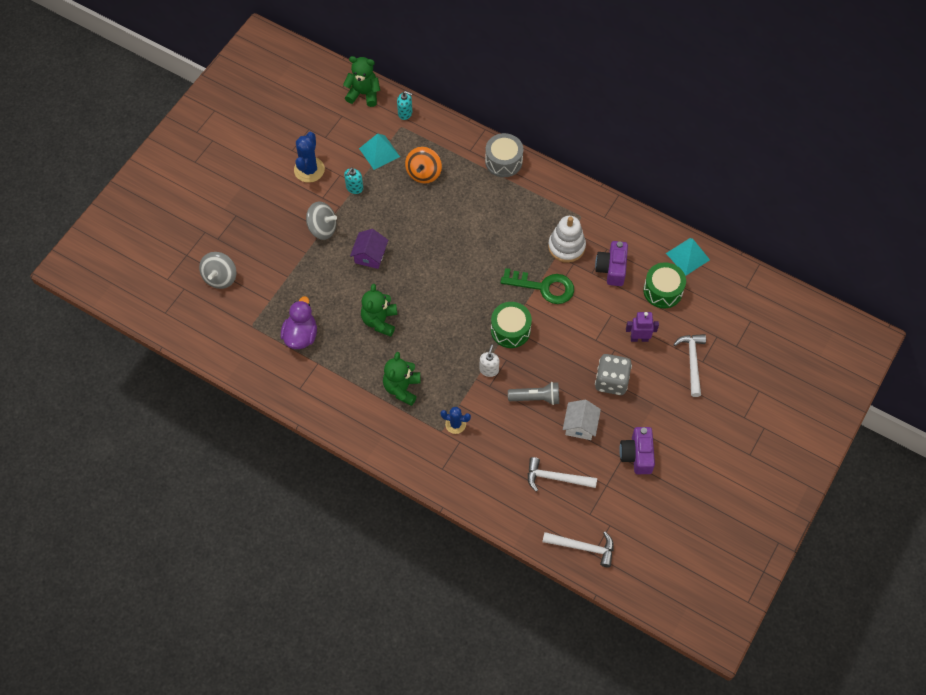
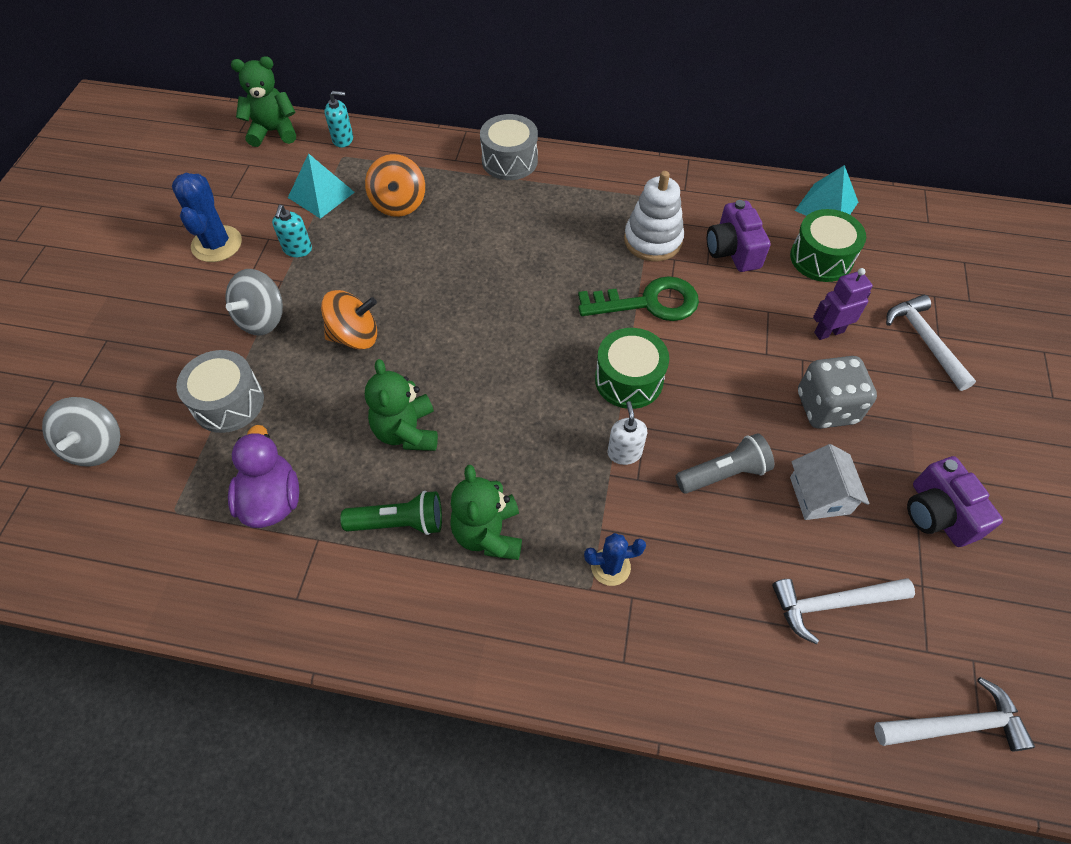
camera: 20 degrees left, 5 degrees down
grey spinning top [306,201,337,240] -> grey spinning top turned 120 degrees clockwise [225,269,283,336]
purple house [350,229,388,269] -> orange spinning top [321,290,377,350]
none -> grey drum [176,350,264,433]
none -> green flashlight [340,491,442,535]

